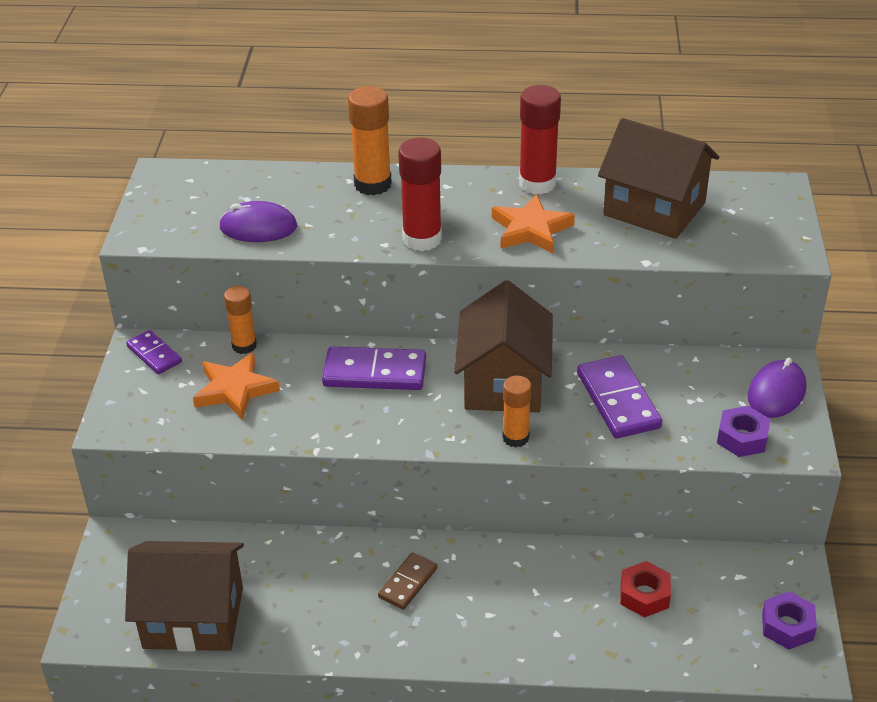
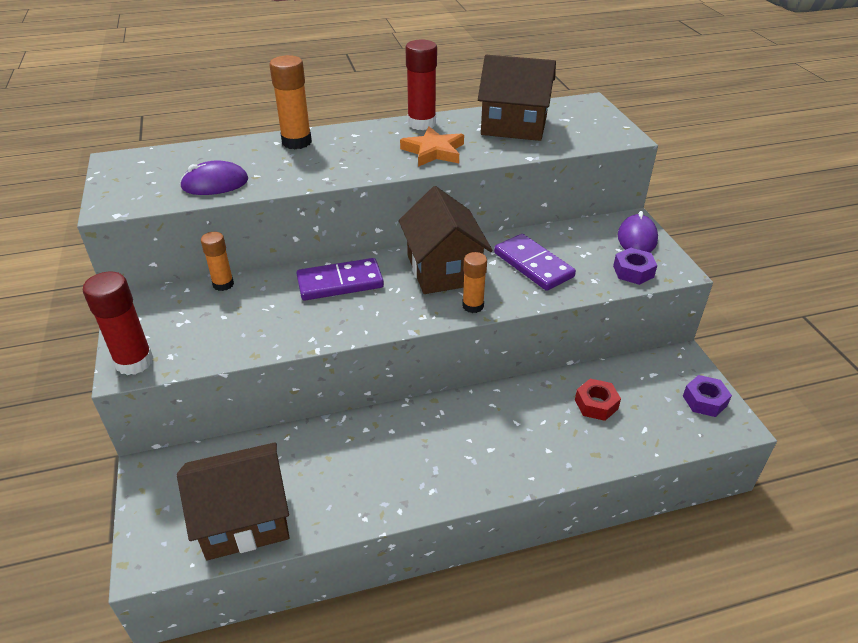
camera: 20 degrees left, 0 degrees up
purple domino [126,330,182,374] -> none
orange star [193,352,280,420] -> none
brown domino [378,552,437,610] -> none
red glue stick [398,138,442,251] -> red glue stick moved to [83,271,153,375]

